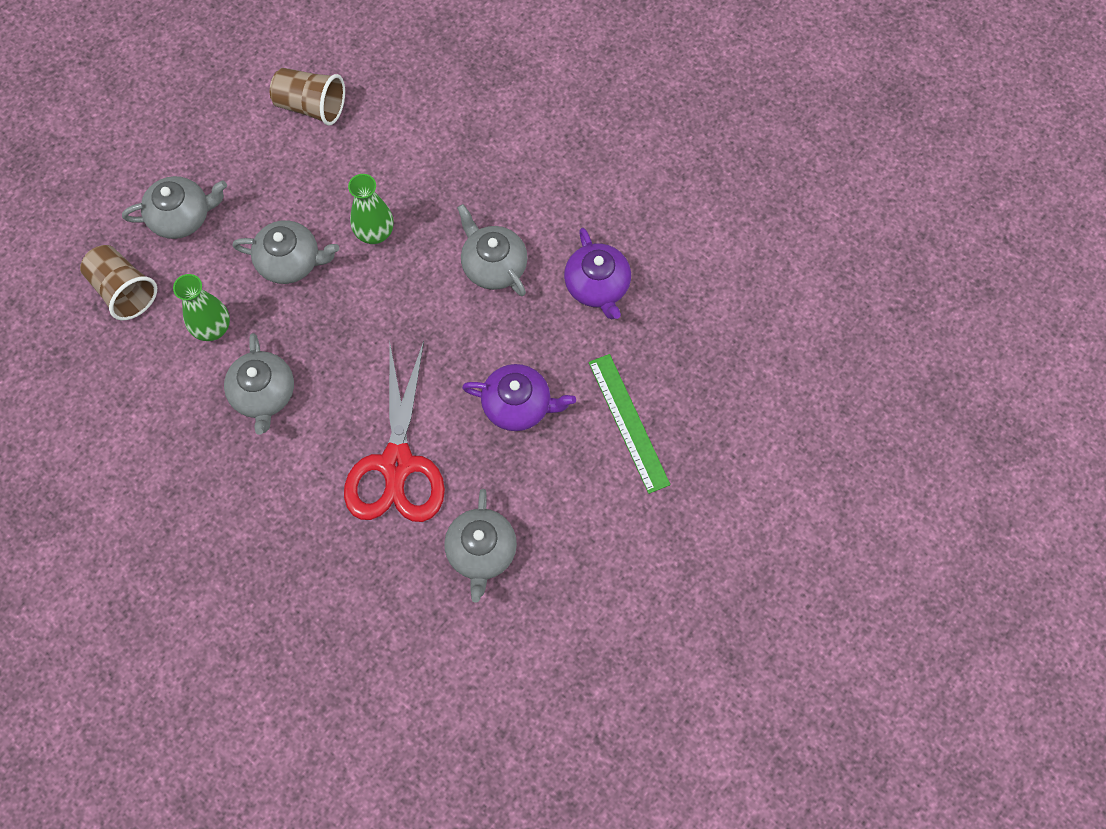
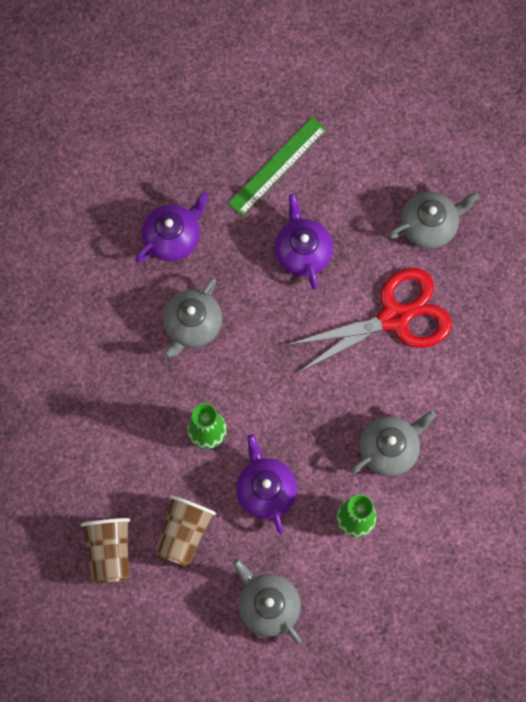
camera: 115 degrees left, 5 degrees up
brown cup [80,245,157,320] -> brown cup moved to [155,495,216,567]
grey teapot [232,220,339,284] -> purple teapot [236,434,297,534]

